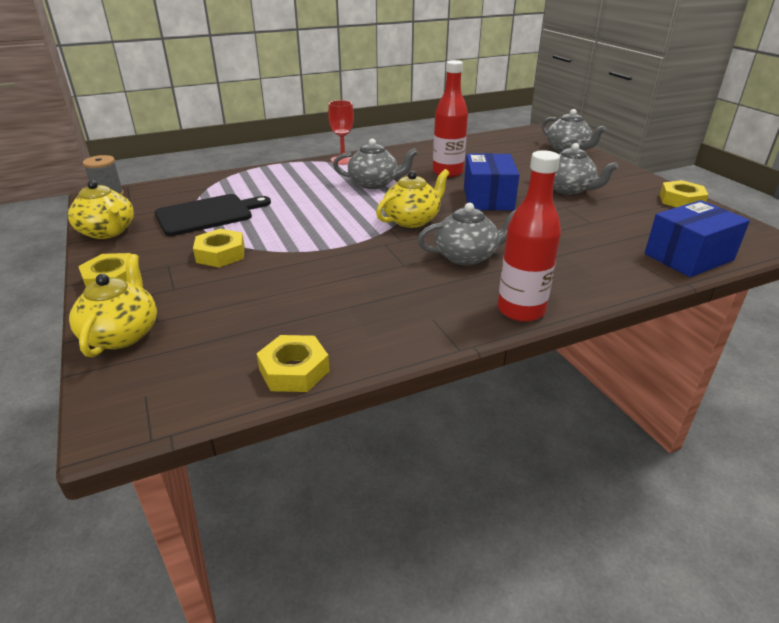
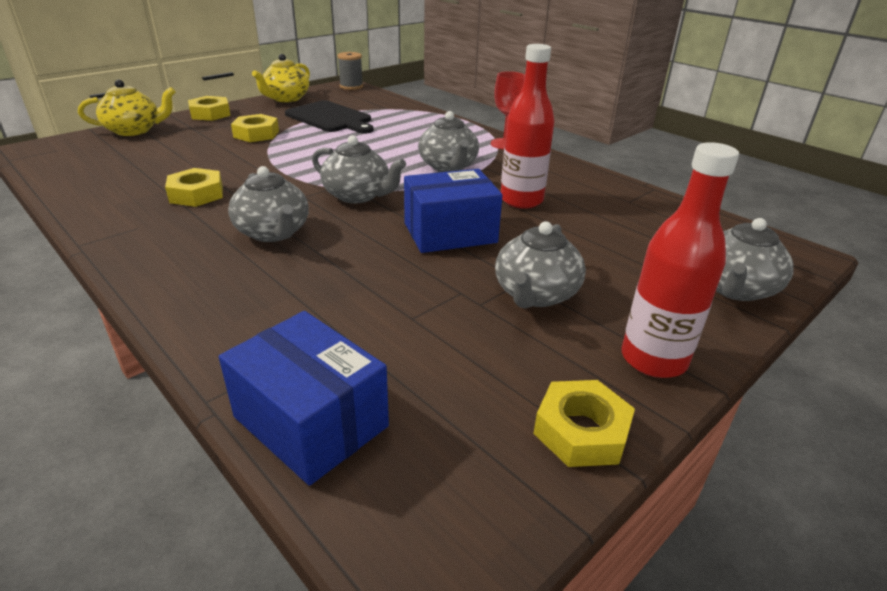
camera: 70 degrees right, 0 degrees up
yellow nut [256,335,330,392] -> yellow nut moved to [165,168,223,207]
yellow teapot [376,169,450,228] -> grey teapot [312,135,406,203]
red bottle [498,150,561,322] -> red bottle moved to [621,142,739,378]

